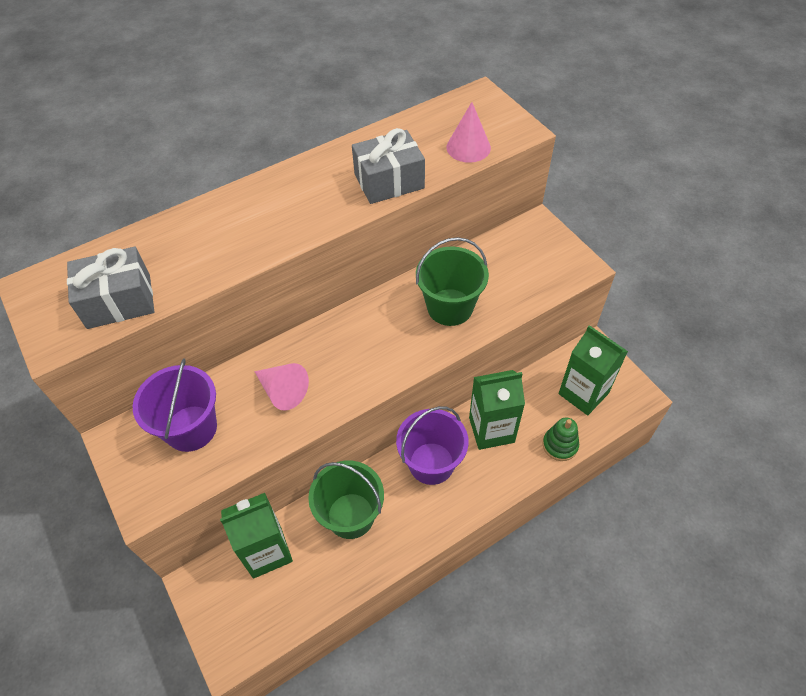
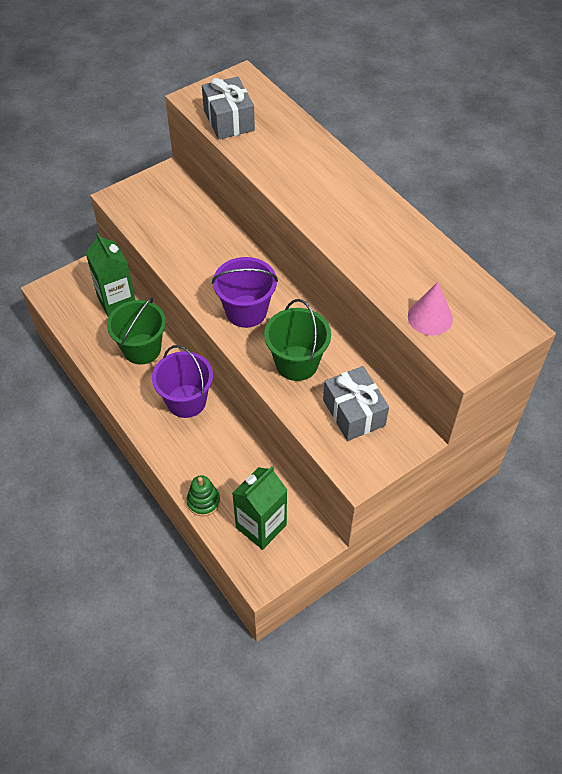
camera: 85 degrees right, 0 degrees up
purple bucket [133,358,217,452] -> purple bucket moved to [212,257,278,328]
pink cone [254,363,309,411] -> none
grey gift [352,128,425,204] -> grey gift moved to [323,366,389,441]
green carton [469,370,525,450] -> none

